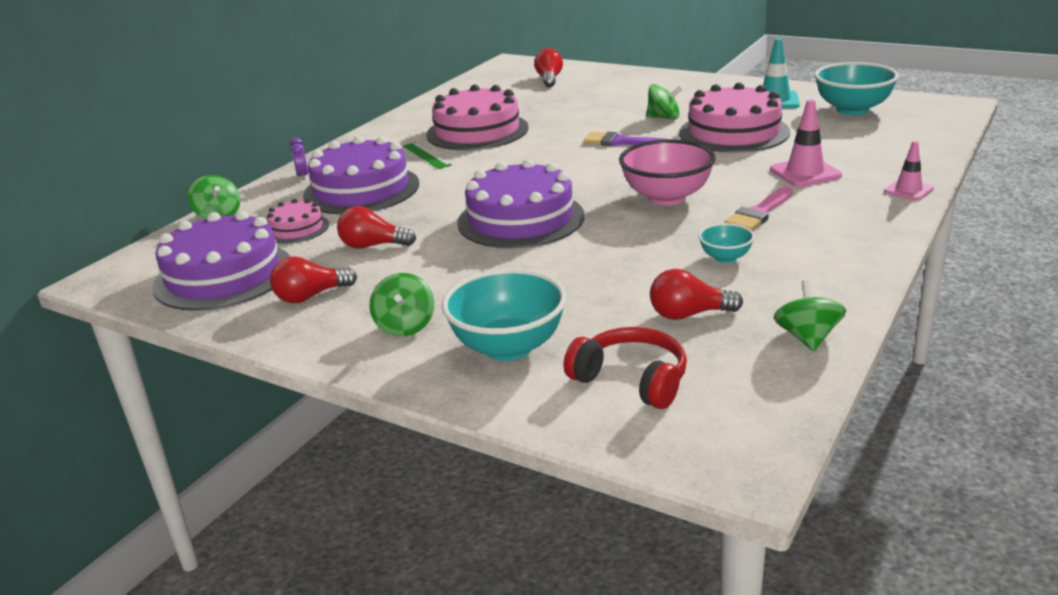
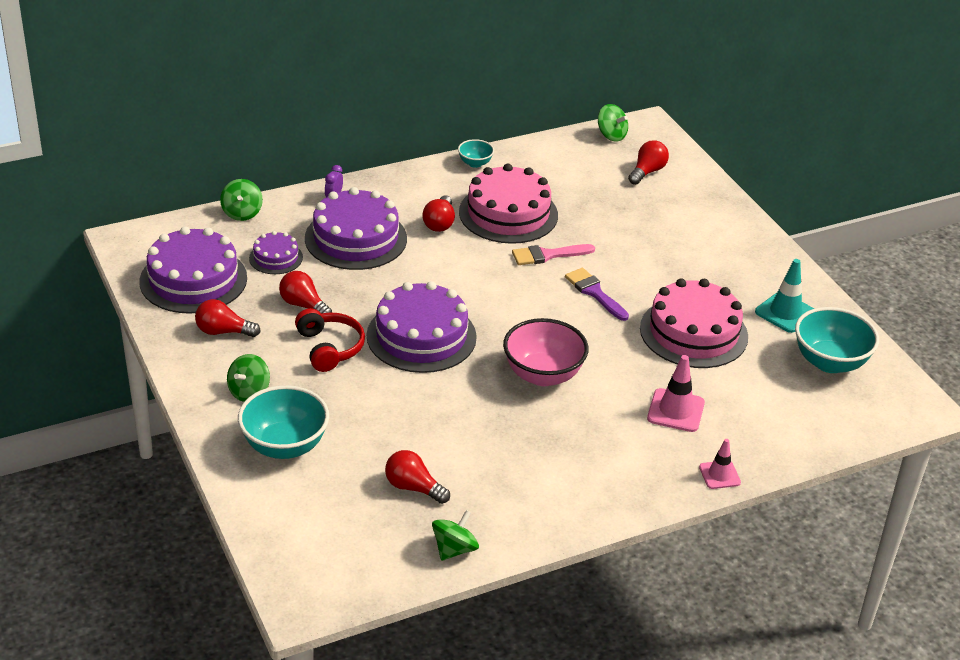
camera: 30 degrees right, 10 degrees up
pink cake [267,199,329,243] -> purple cake [249,231,303,274]
green ruler [403,142,452,169] -> red light bulb [422,196,455,232]
red headphones [563,327,687,409] -> red headphones moved to [295,308,365,372]
green spinning top [646,84,683,119] -> green spinning top moved to [598,104,628,142]
turquoise bowl [698,223,755,263] -> turquoise bowl moved to [458,139,494,168]
pink brush [724,186,793,231] -> pink brush moved to [512,244,595,265]

